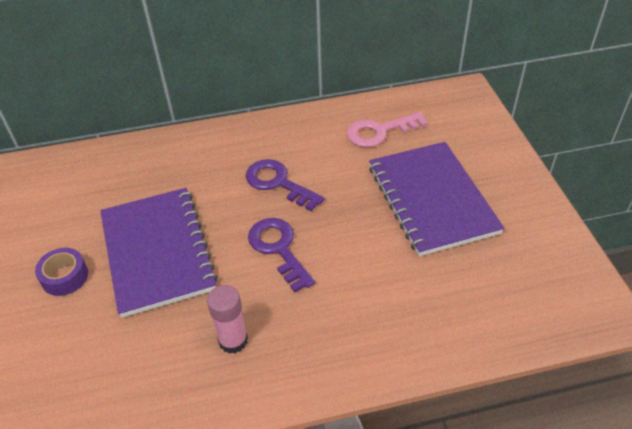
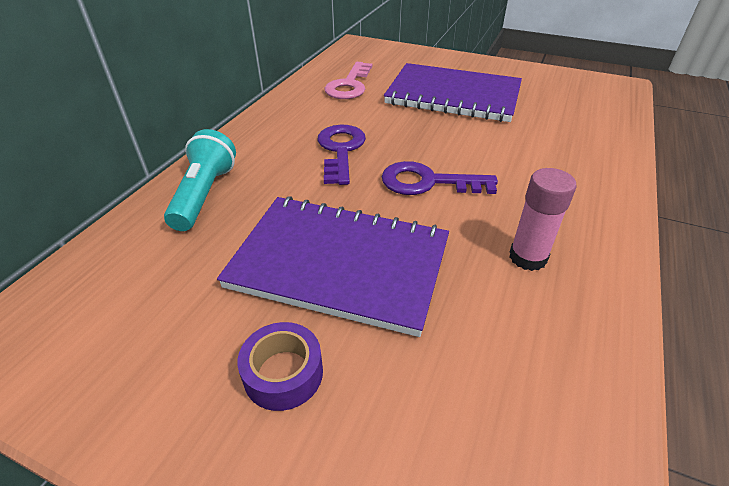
camera: 55 degrees left, 5 degrees down
purple key [245,159,325,211] -> purple key turned 105 degrees clockwise [318,125,366,185]
none -> turquoise flashlight [164,129,236,231]

